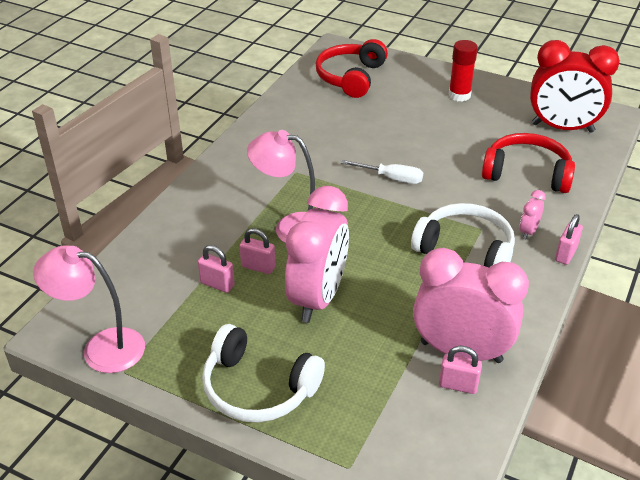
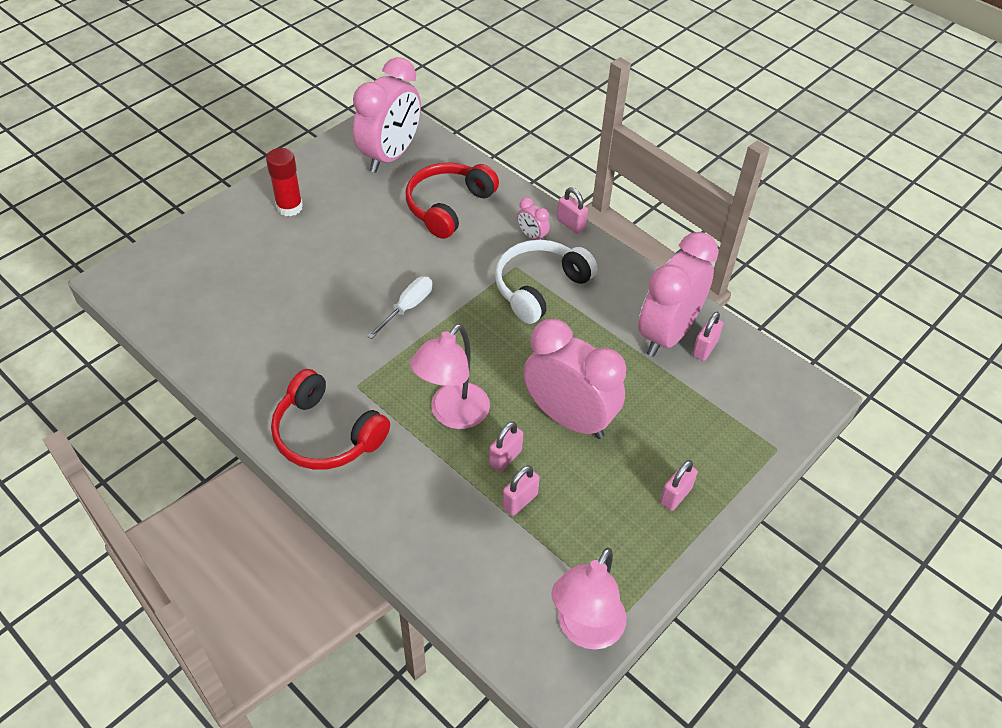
camera: 75 degrees left, 10 degrees up
white headphones [202,324,325,422] -> pink padlock [660,460,698,511]
red headphones [316,39,388,98] -> red headphones moved to [271,369,390,470]
red clock [530,40,620,133] -> pink clock [353,57,421,173]

